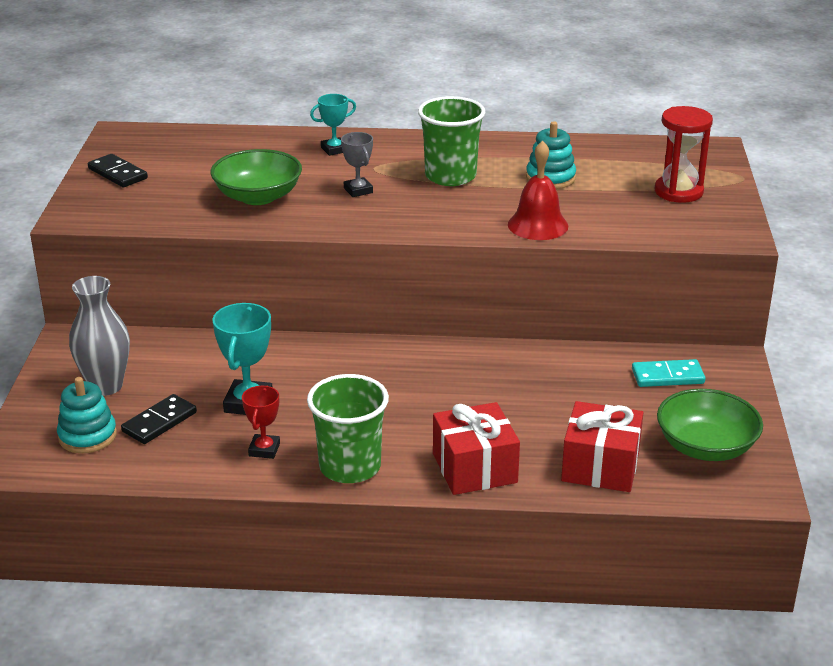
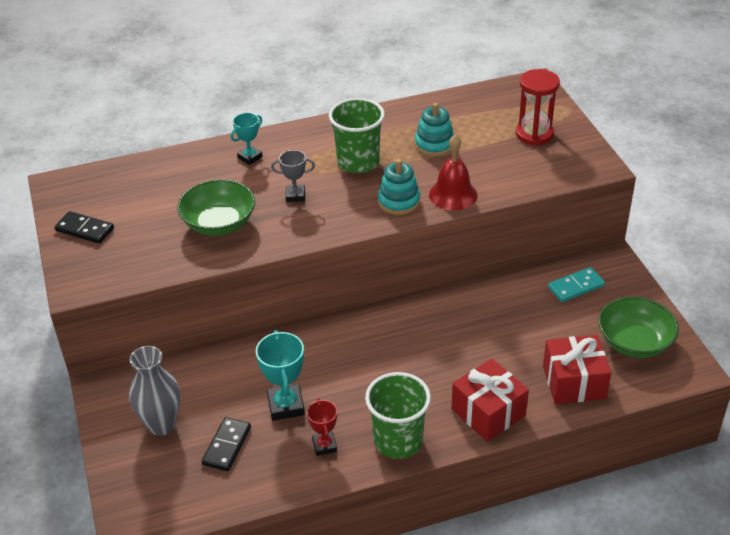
camera: 20 degrees left, 10 degrees up
turquoise stacking toy [57,377,117,454] -> turquoise stacking toy moved to [378,159,420,215]
grey trophy [341,132,373,197] -> grey trophy turned 45 degrees counterclockwise [271,150,315,202]

